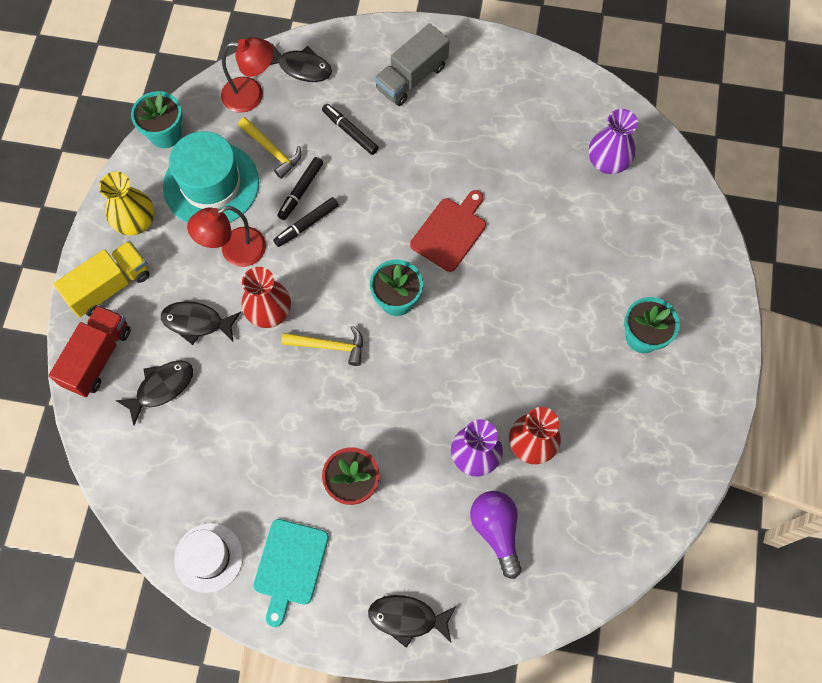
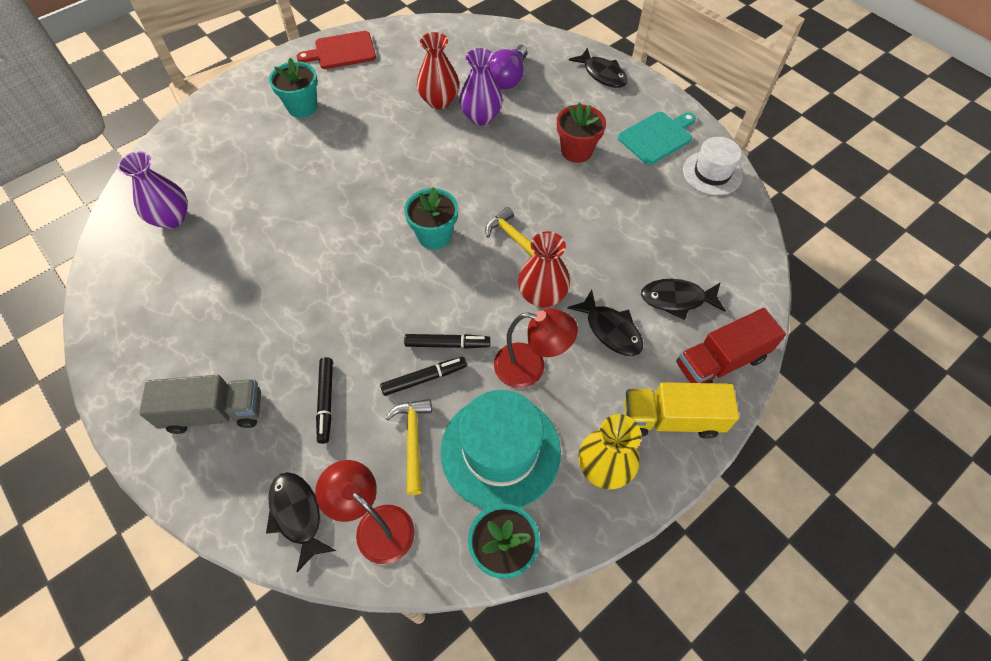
camera: 140 degrees left, 10 degrees down
red cutting board [410,190,486,272] -> red cutting board moved to [297,31,376,69]

